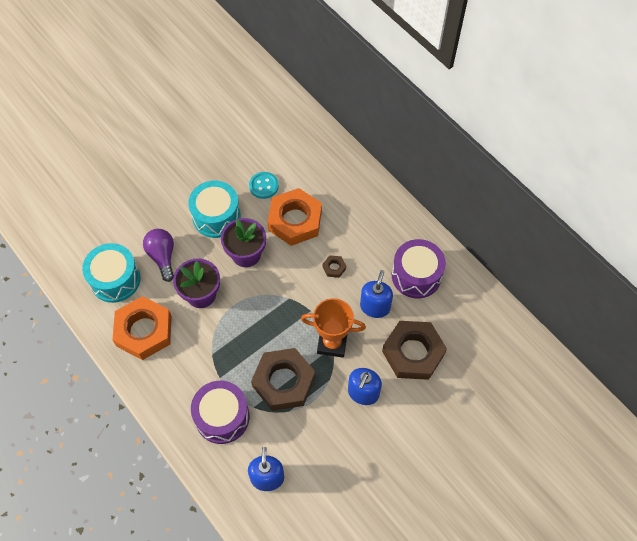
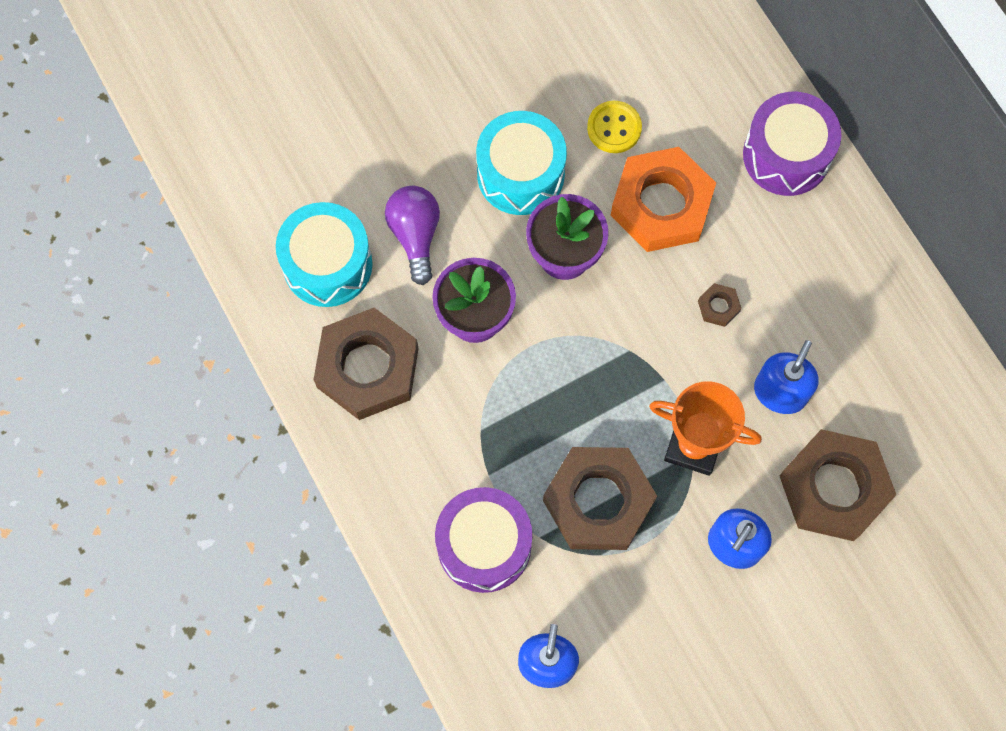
camera: 10 degrees right, 10 degrees up
orange nut [113,296,172,360] -> brown nut [313,308,419,420]
turquoise button [249,172,279,199] -> yellow button [587,101,642,153]
purple drum [392,239,446,298] -> purple drum moved to [743,92,841,196]

